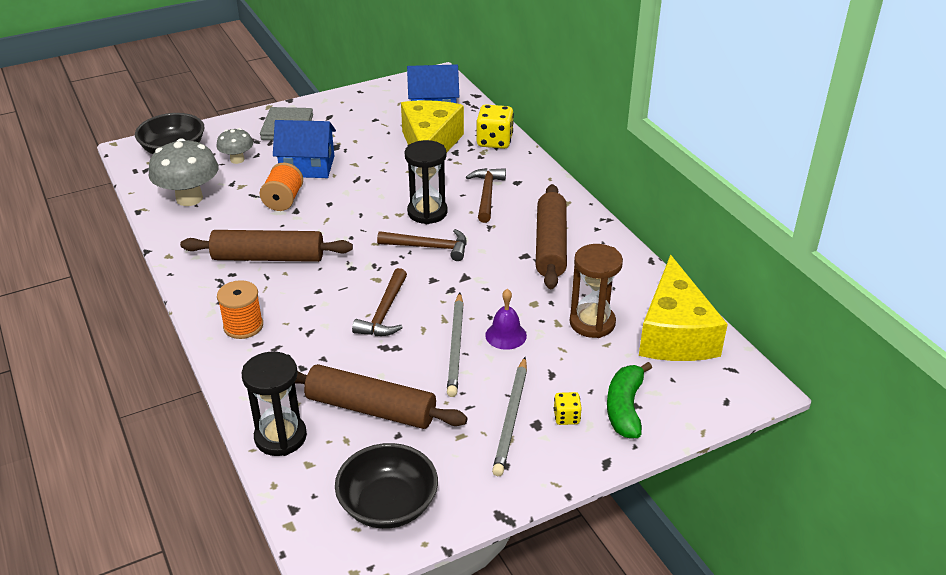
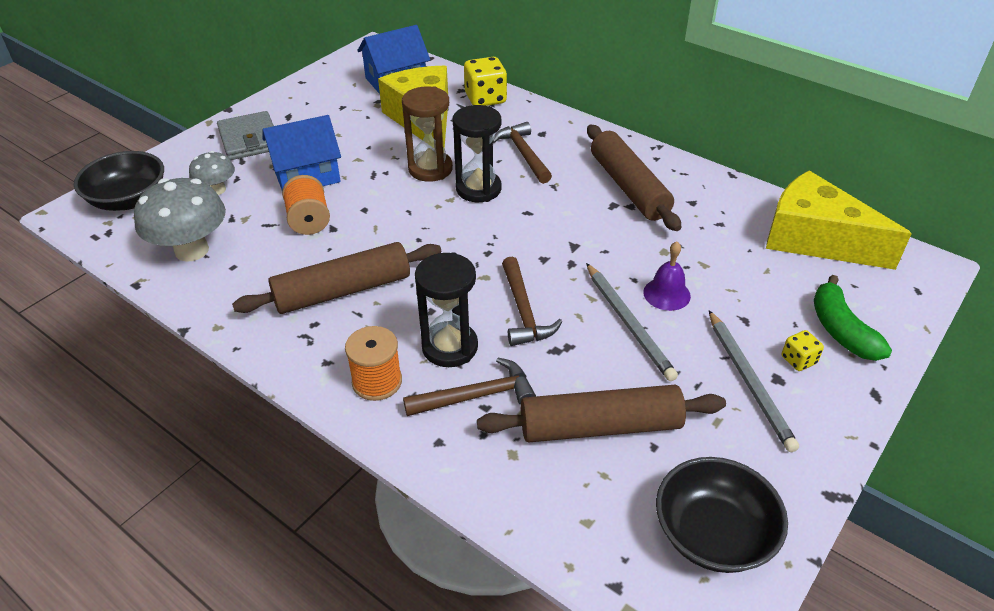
camera: 25 degrees left, 5 degrees up
black hourglass [242,352,307,456] -> black hourglass moved to [415,252,478,367]
brown hammer [377,229,467,261] -> brown hammer moved to [403,358,536,416]
brown hourglass [570,244,623,338] -> brown hourglass moved to [402,86,453,182]
yellow cheese [639,255,728,361] -> yellow cheese turned 150 degrees clockwise [766,170,912,270]

